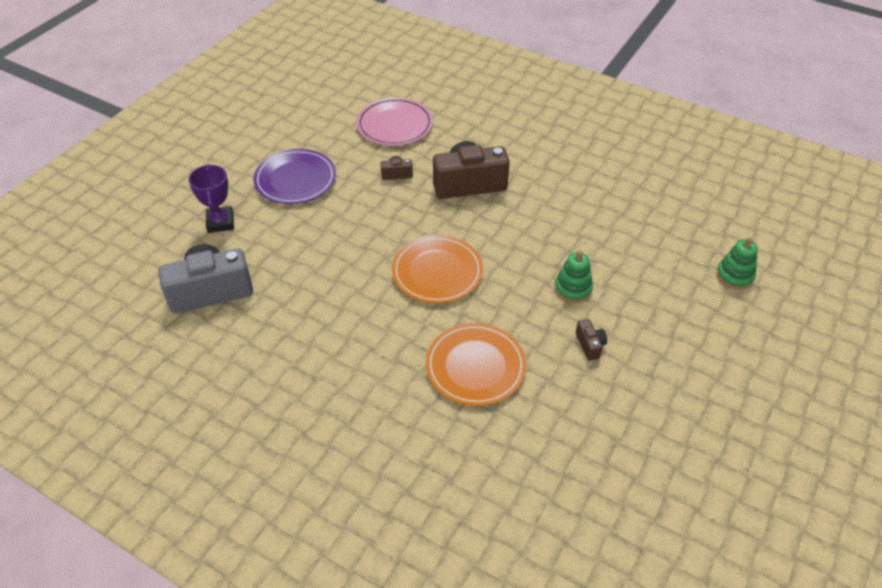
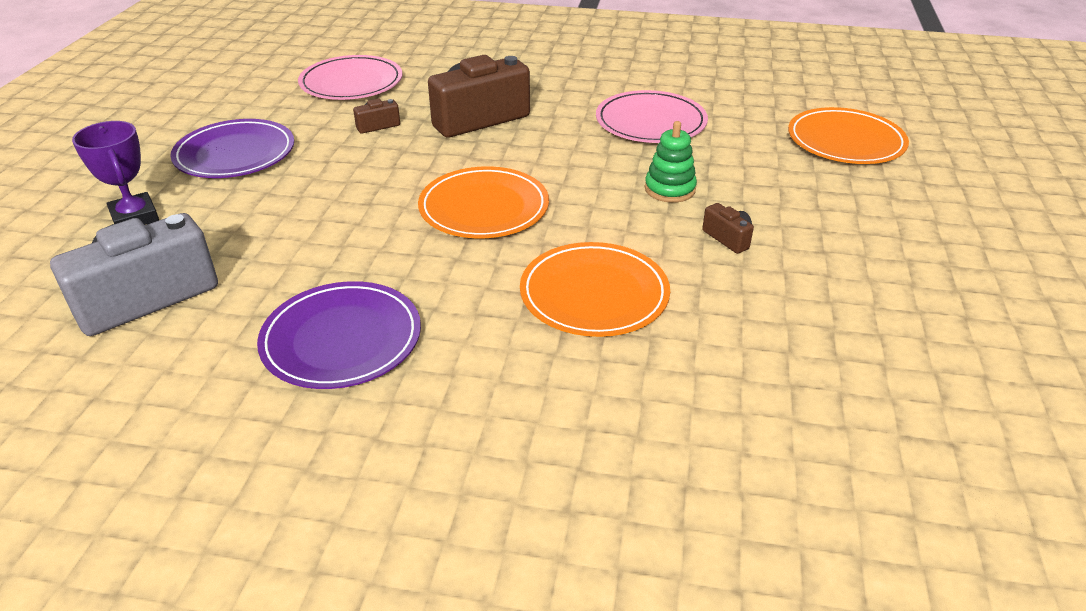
camera: 20 degrees left, 10 degrees down
green stacking toy [716,237,758,290] -> orange plate [788,107,909,164]
none -> purple plate [257,281,421,389]
none -> pink plate [596,90,708,143]

